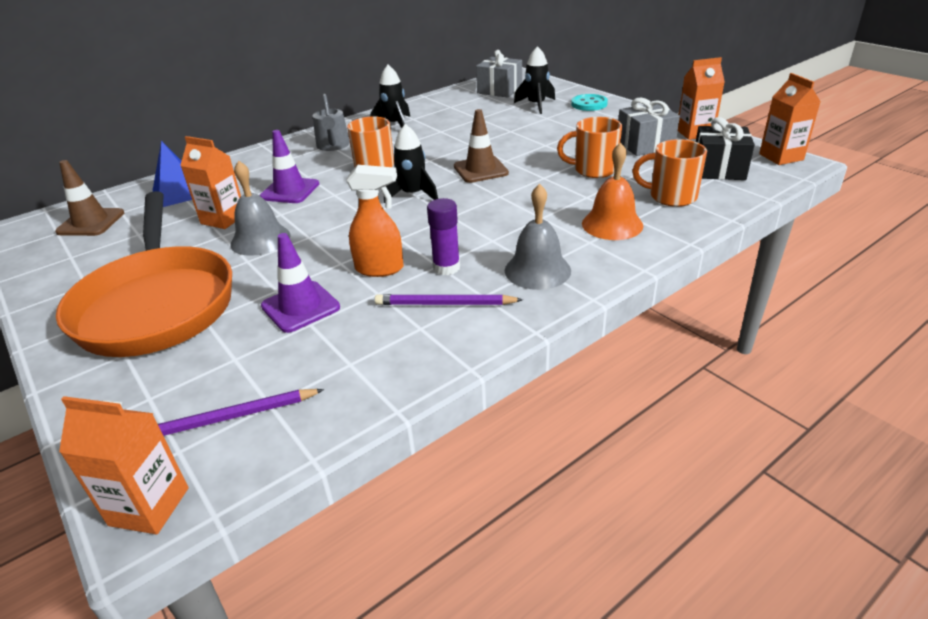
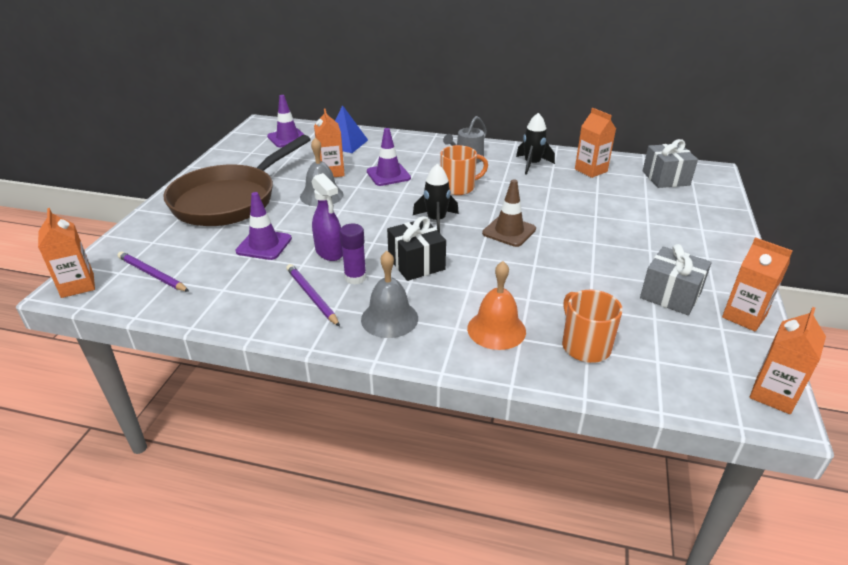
camera: 50 degrees right, 0 degrees up
brown traffic cone [55,160,124,236] -> purple traffic cone [267,95,305,147]
orange pan [56,191,232,357] -> brown pan [163,135,311,226]
orange spray bottle [346,165,404,277] -> purple spray bottle [311,173,343,261]
black rocket [514,46,555,114] -> none
orange mug [557,117,622,178] -> none
turquoise button [571,94,608,111] -> none
black gift [696,117,755,180] -> black gift moved to [387,216,446,281]
none -> orange carton [575,108,616,178]

